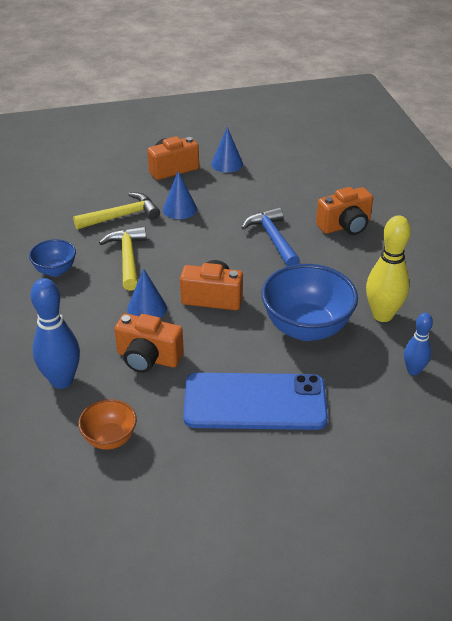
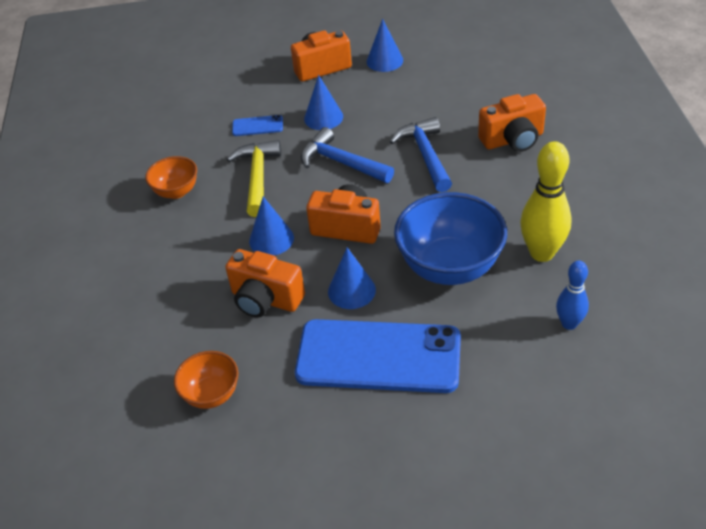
camera: 10 degrees right, 5 degrees up
blue bowl [29,239,76,277] -> orange bowl [145,156,197,199]
blue bowling pin [30,278,80,389] -> none
yellow hammer [73,192,160,229] -> blue phone [232,115,283,136]
none -> blue hammer [301,127,394,183]
none -> blue cone [328,247,376,309]

